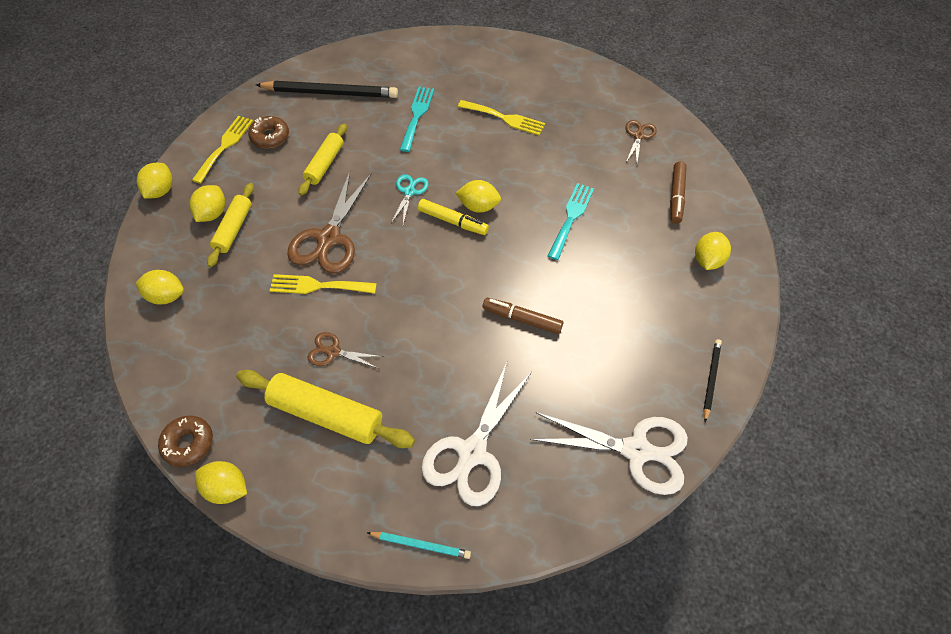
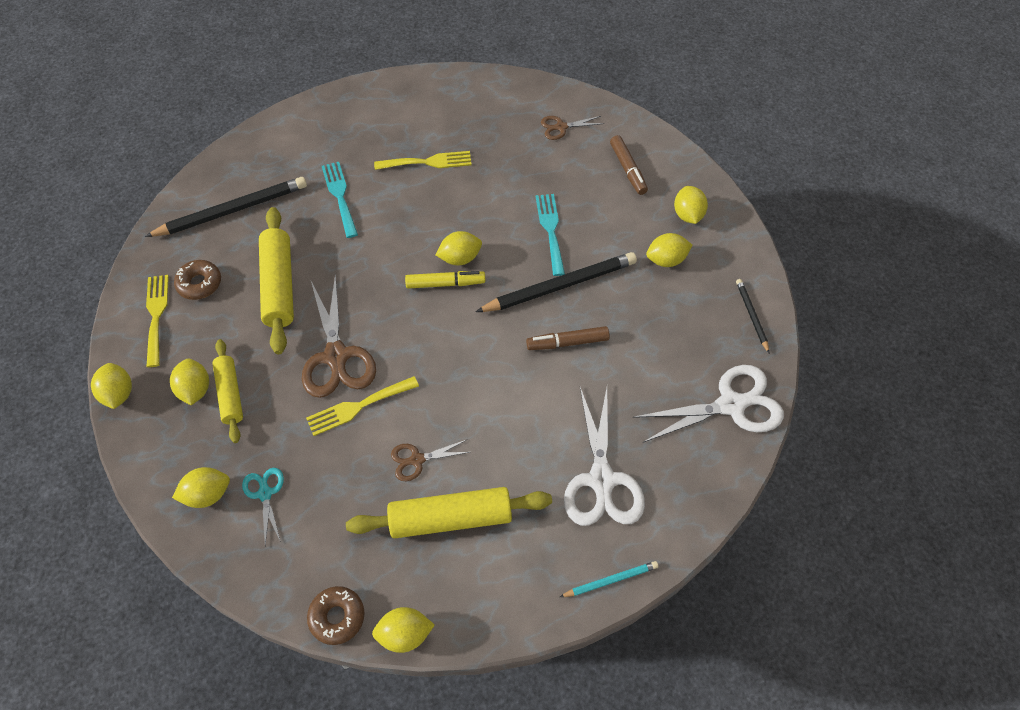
camera: 30 degrees left, 0 degrees up
yellow rolling pin [298,124,347,196] -> yellow rolling pin [259,207,294,354], size x1.58
turquoise scissors [391,174,429,225] -> turquoise scissors moved to [242,468,284,545]
brown scissors [625,120,657,164] -> brown scissors turned 90 degrees counterclockwise [541,116,604,140]
none -> black pencil [476,252,637,312]
none -> yellow lemon [646,233,693,267]

